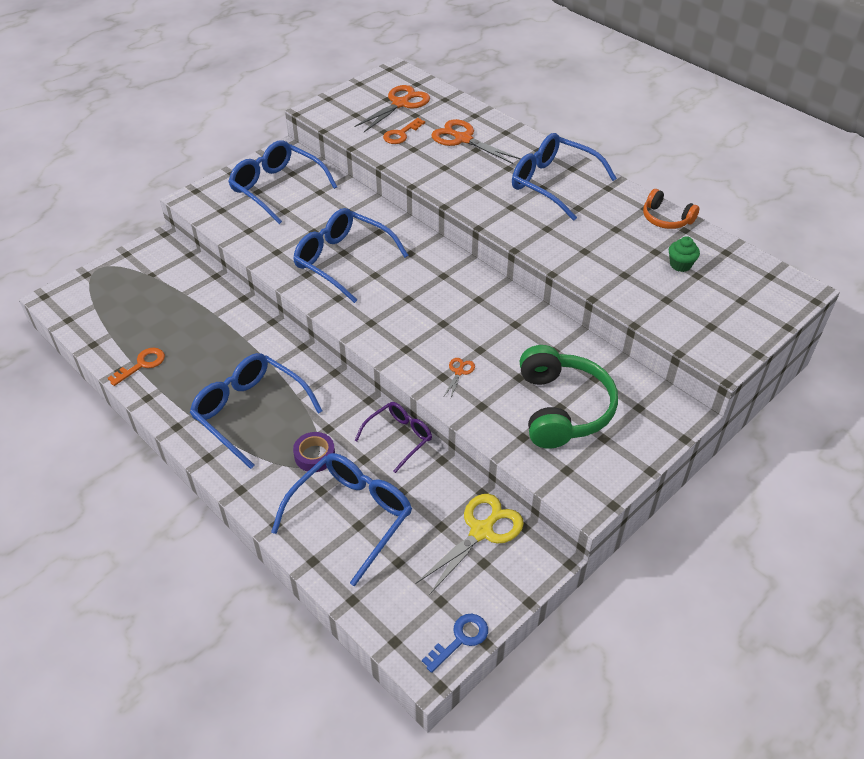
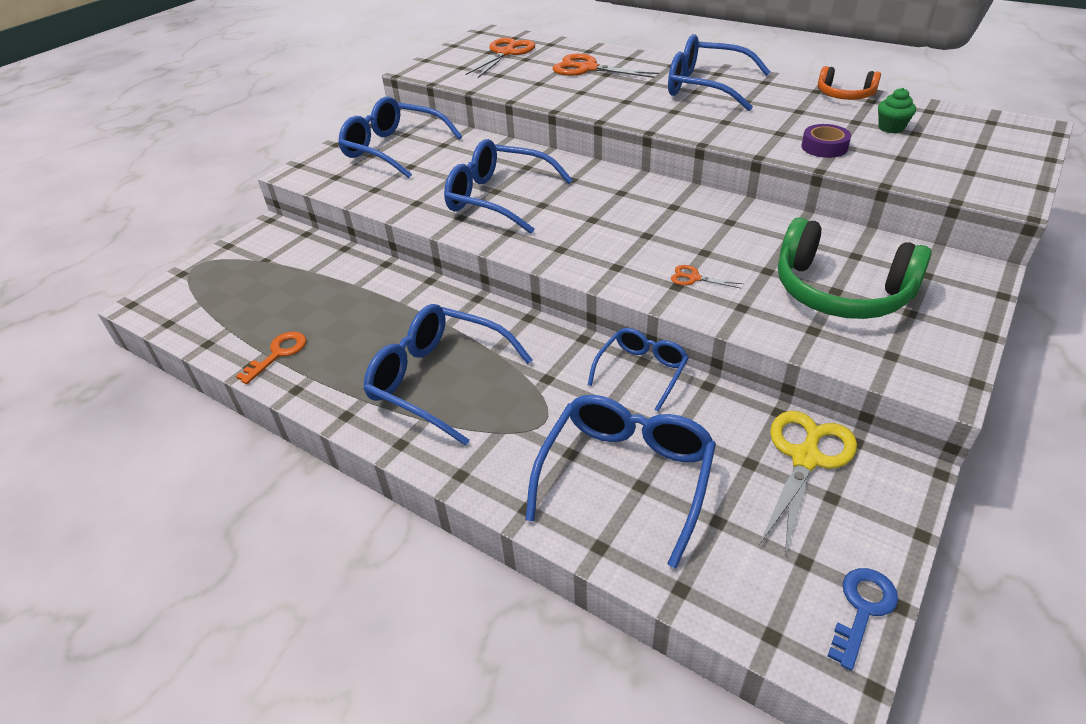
camera: 10 degrees left, 5 degrees down
purple tape [293,432,335,472] -> purple tape moved to [801,124,851,158]
purple glasses [354,402,432,473] -> blue glasses [588,328,689,412]
orange key [383,118,425,144] -> none
orange scissors [444,358,475,397] -> orange scissors turned 75 degrees counterclockwise [671,265,744,289]
green headphones [520,345,618,449] -> green headphones turned 135 degrees clockwise [778,217,932,319]

